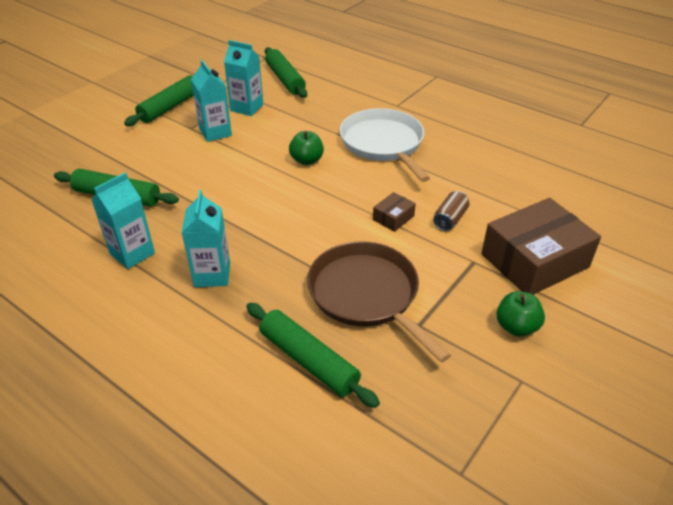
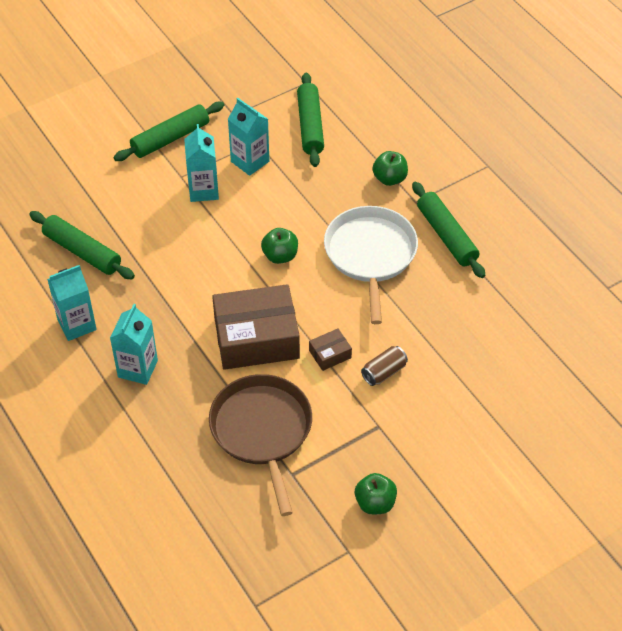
camera: 20 degrees right, 10 degrees up
green rolling pin [246,303,380,408] -> green rolling pin moved to [412,182,485,278]
brown box [481,198,601,295] -> brown box moved to [212,284,300,370]
none -> green apple [372,151,408,186]

